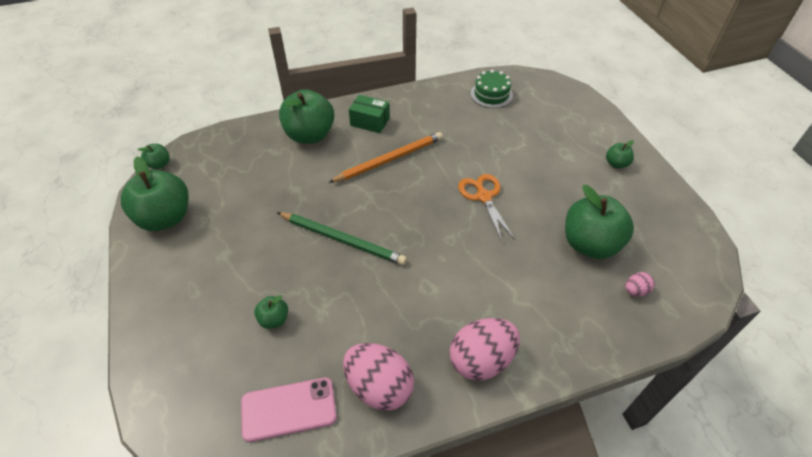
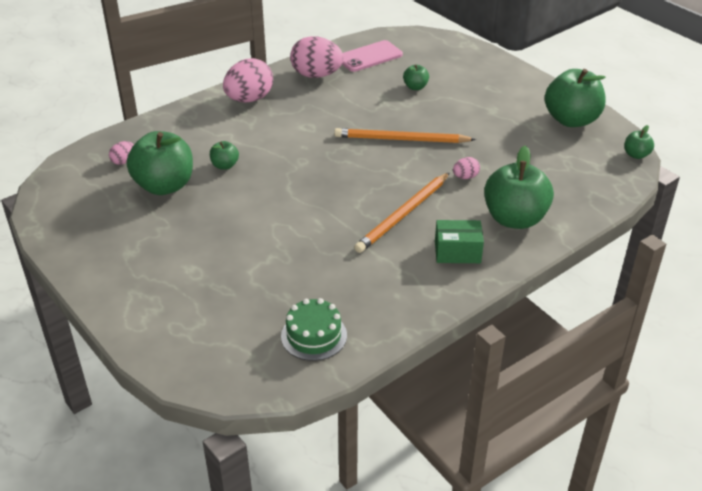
camera: 160 degrees right, 10 degrees down
green pencil [277,212,407,265] -> orange pencil [334,128,476,143]
orange scissors [458,174,515,241] -> none
green apple [606,140,634,168] -> green apple moved to [210,141,239,170]
none -> pink egg [453,157,480,179]

